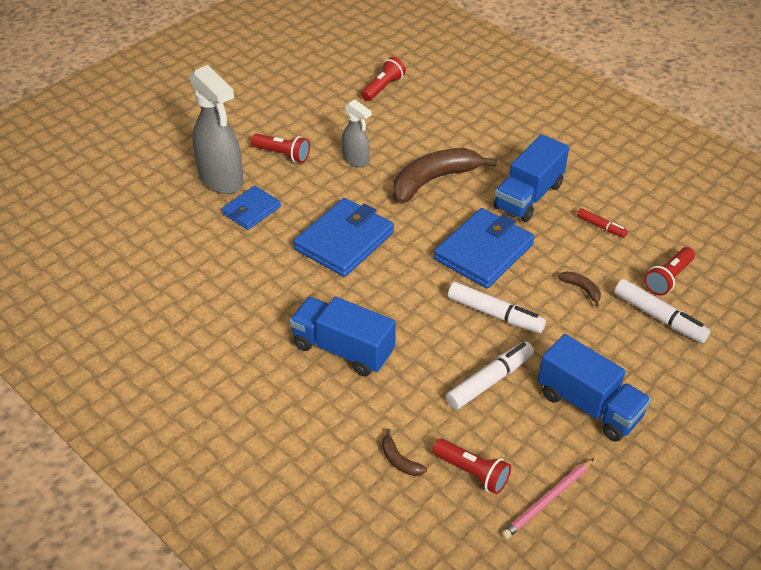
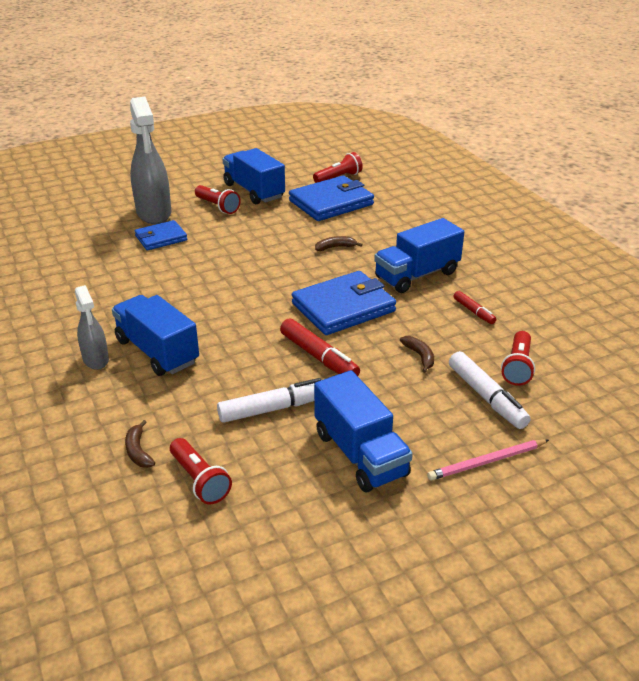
camera: 20 degrees right, 10 degrees down
blue wallet [293,198,394,277] -> blue wallet moved to [289,175,374,221]
grey spray bottle [342,99,371,167] -> grey spray bottle moved to [75,285,109,370]
brown banana [393,148,497,204] -> brown banana [315,236,362,251], size x0.42
white marker [448,282,546,333] -> red marker [280,318,360,376]
pink pencil [502,458,594,539] -> pink pencil moved to [427,439,549,480]
red flashlight [644,247,695,296] -> red flashlight turned 45 degrees counterclockwise [501,331,535,386]
none -> blue truck [223,148,285,204]

